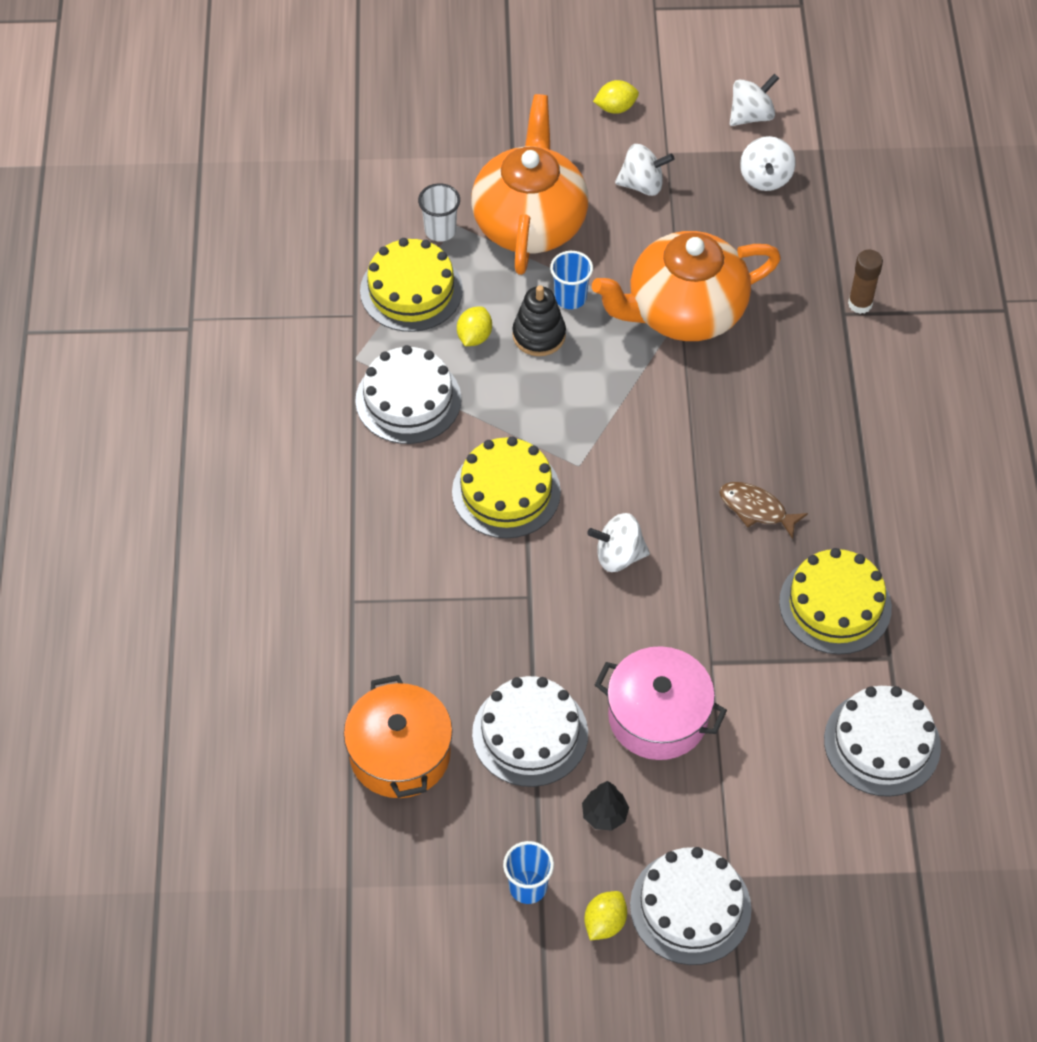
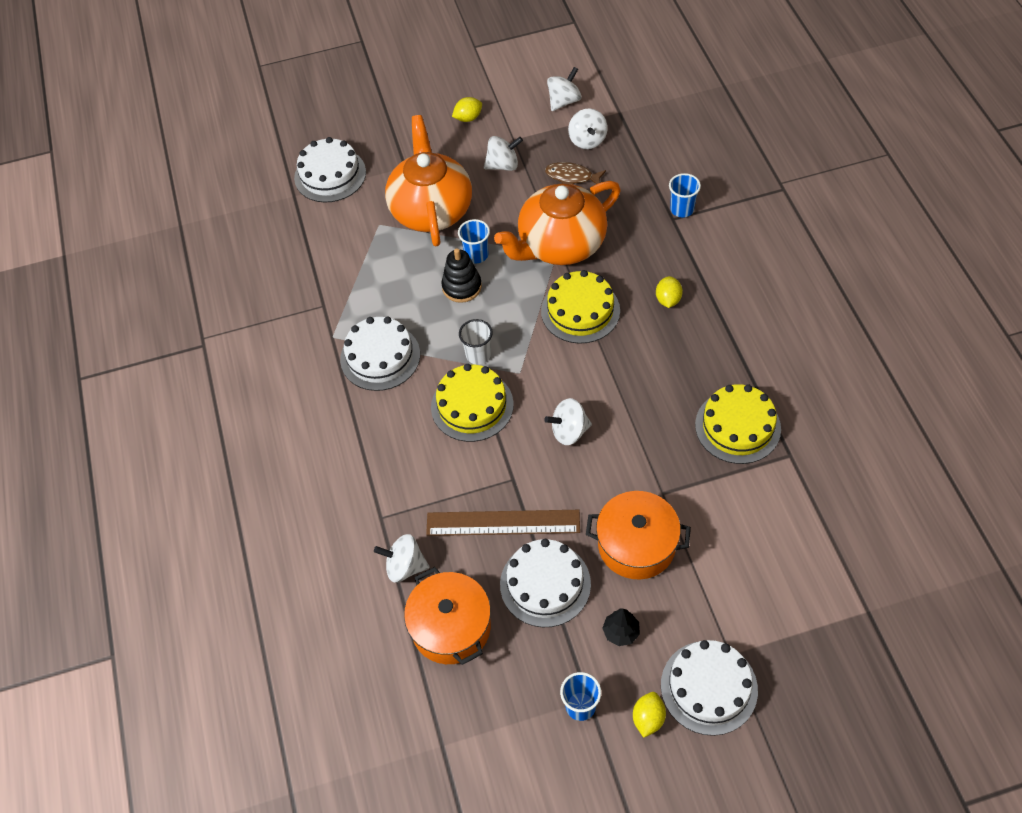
camera: 10 degrees left, 0 degrees up
yellow cake [360,238,463,332] -> yellow cake moved to [541,270,620,344]
white cup [418,183,460,242] -> white cup moved to [459,319,493,365]
yellow lemon [457,307,492,346] -> yellow lemon moved to [656,276,683,308]
pink pot [595,646,727,760] -> orange pot [586,491,691,579]
brown fish [719,482,808,539] -> brown fish moved to [545,162,606,185]
white cake [824,686,941,797] -> white cake moved to [294,137,366,202]
brown glue stick [848,250,883,314] -> blue cup [669,173,701,218]
none -> white spinning top [374,534,430,583]
none -> brown ruler [426,510,580,536]

